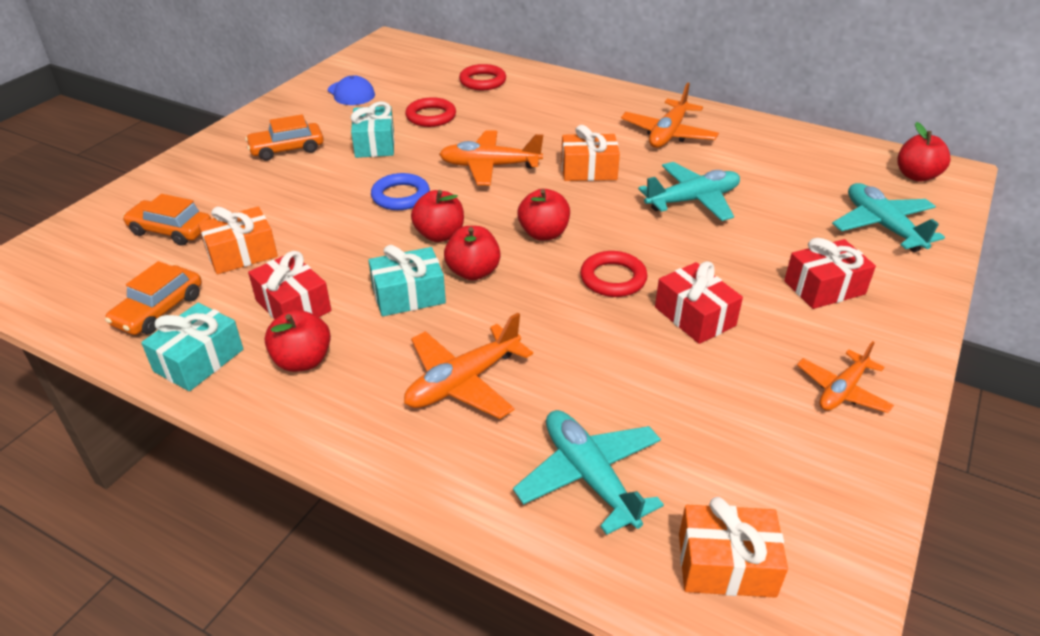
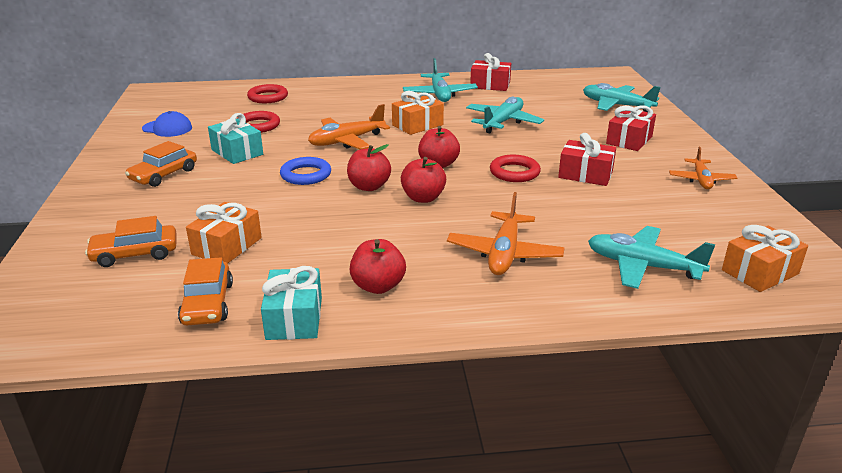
camera: 35 degrees left, 10 degrees down
red gift [248,251,331,319] -> red gift moved to [470,53,511,91]
turquoise gift [368,245,446,317] -> none
orange plane [621,83,719,148] -> turquoise plane [403,58,478,102]
red apple [897,122,950,182] -> none

